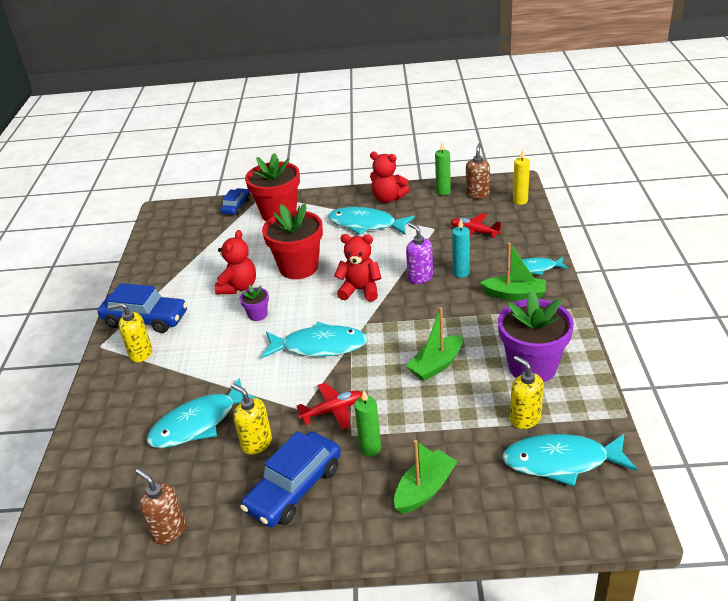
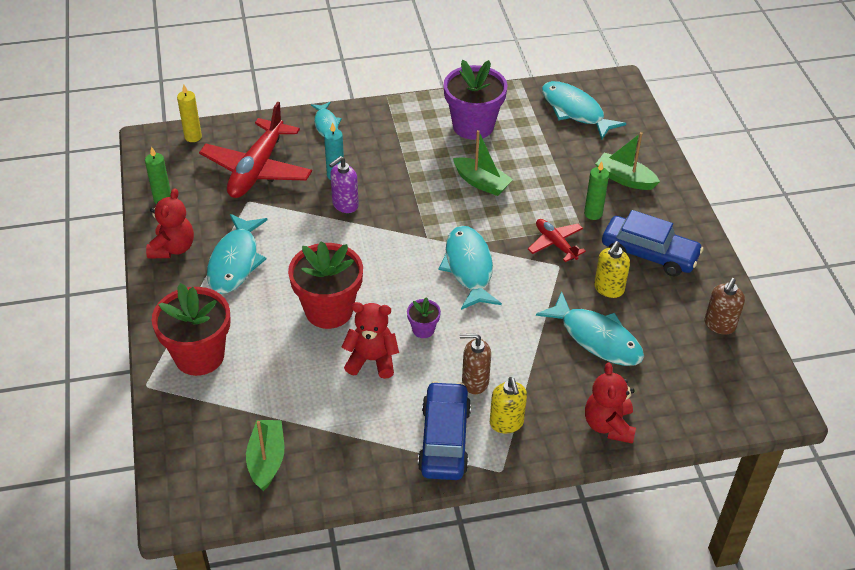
camera: 105 degrees left, 10 degrees up
blue car [221,188,250,215] -> none
red teddy bear [334,234,381,302] -> red teddy bear moved to [585,363,636,444]
red plane [451,213,503,238] -> red plane [199,101,312,198], size x1.93
brown soap dispenser [466,143,490,199] -> brown soap dispenser moved to [460,333,491,394]
green boat [480,243,546,301] -> green boat moved to [246,420,284,491]
turquoise fish [502,433,637,486] -> turquoise fish turned 150 degrees clockwise [542,81,626,140]
yellow soap dispenser [510,356,544,429] -> none

